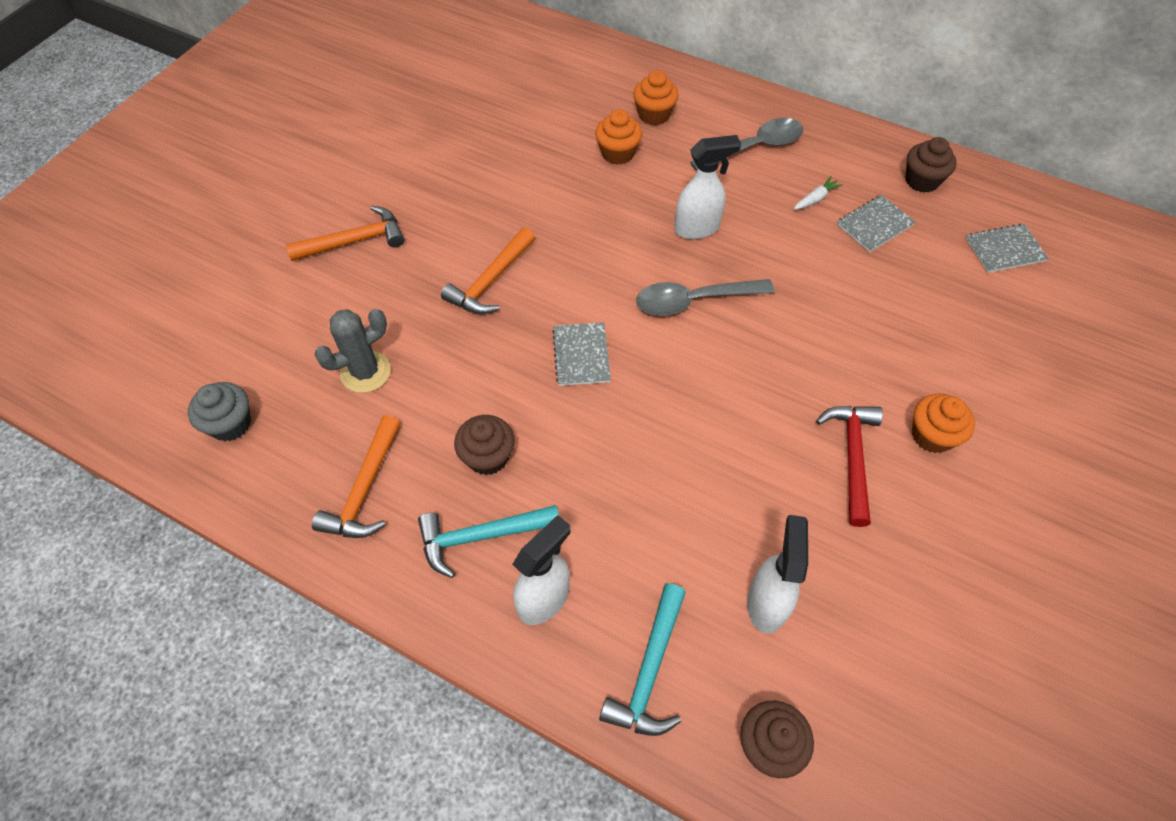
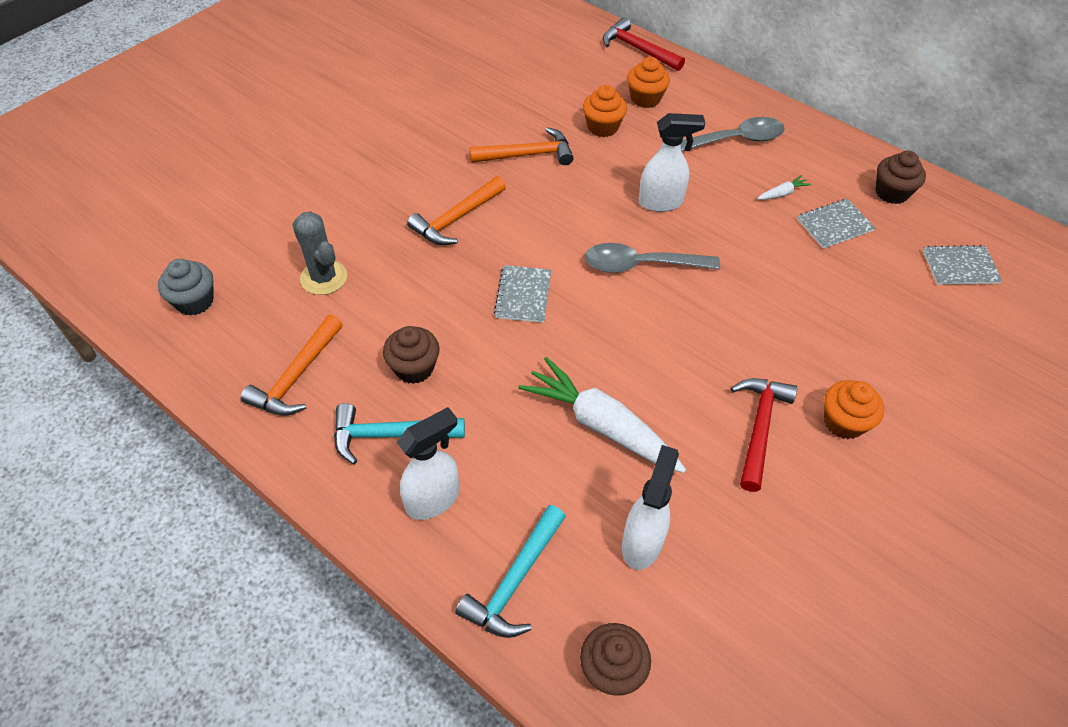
camera: 10 degrees right, 5 degrees down
orange hammer [286,206,404,261] -> orange hammer moved to [470,127,574,165]
grey cactus [315,309,391,393] -> grey cactus turned 75 degrees clockwise [292,211,347,295]
none -> white carrot [518,357,686,473]
none -> red hammer [603,17,685,71]

